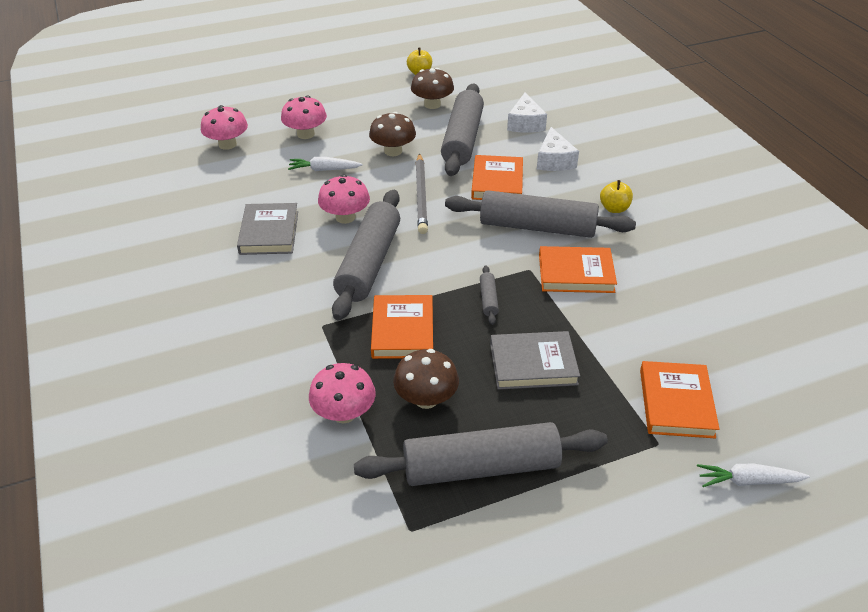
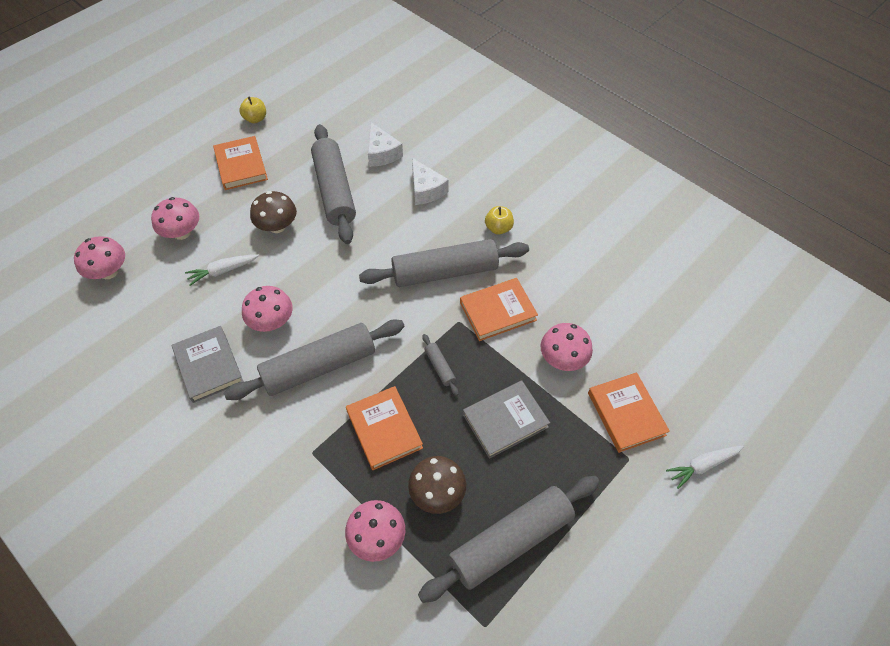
camera: 25 degrees left, 15 degrees up
grey rolling pin [332,190,400,320] -> grey rolling pin turned 75 degrees clockwise [224,320,405,400]
brown mushroom [411,68,454,109] -> none
grey pencil [416,153,428,234] -> none
orange book [471,155,523,200] -> orange book moved to [213,136,268,190]
none -> pink mushroom [540,323,593,371]

